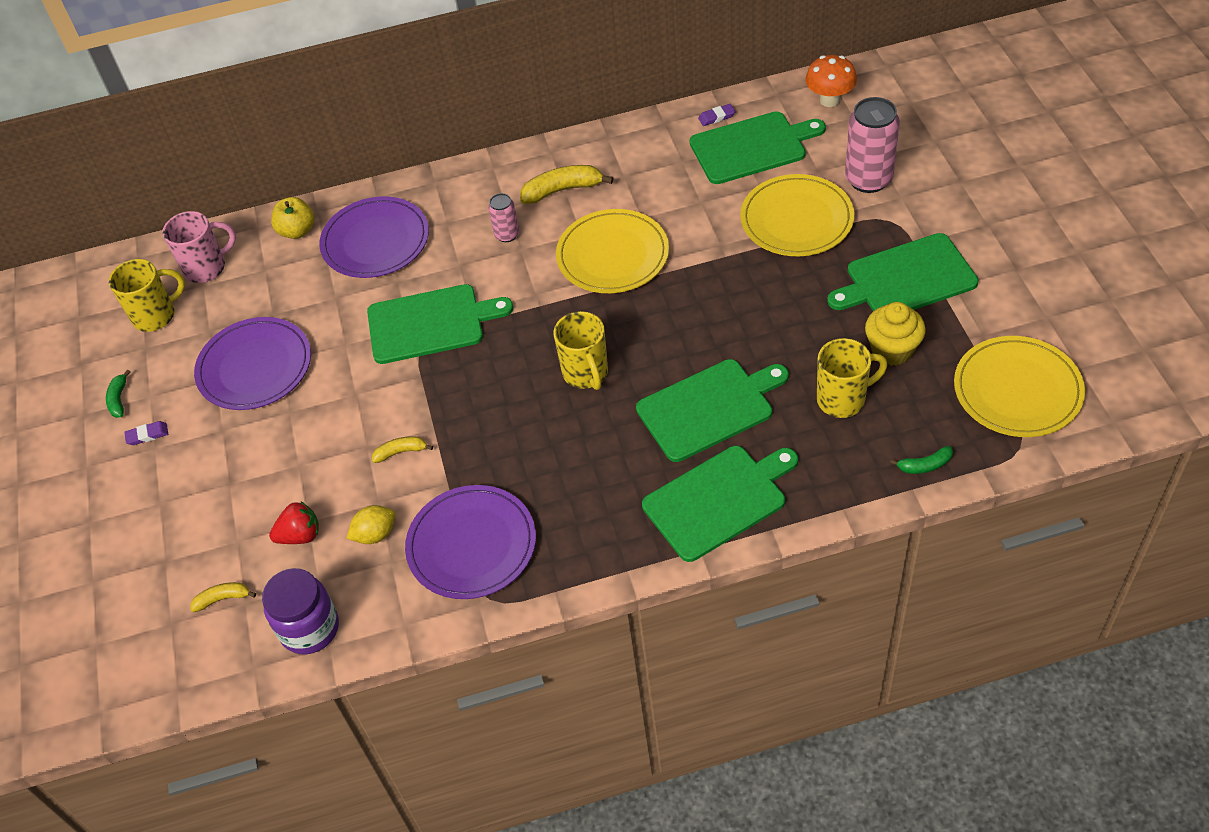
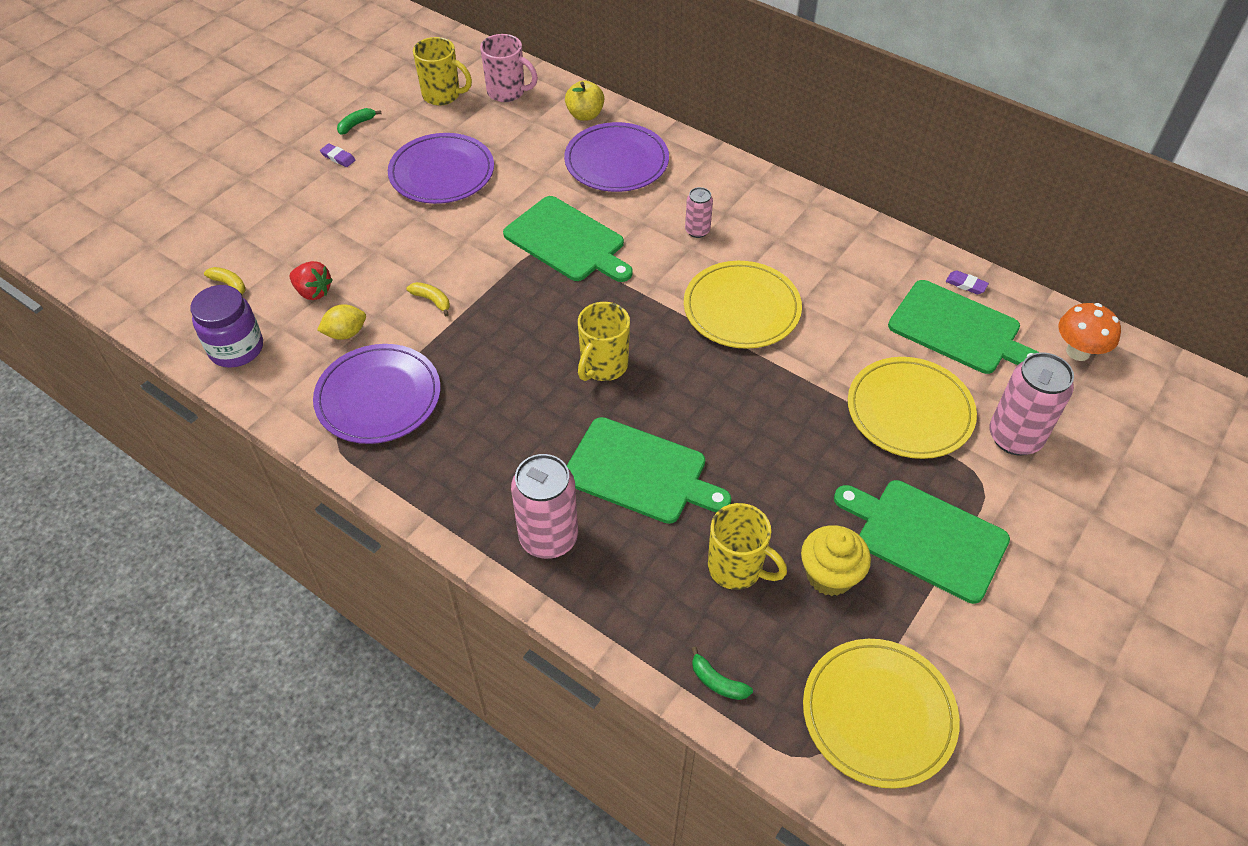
camera: 45 degrees right, 0 degrees up
yellow lemon [346,505,396,544] -> yellow lemon turned 45 degrees counterclockwise [317,304,366,340]
yellow banana [520,165,613,204] -> none
green cutting board [642,446,798,562] -> pink can [511,454,578,559]

